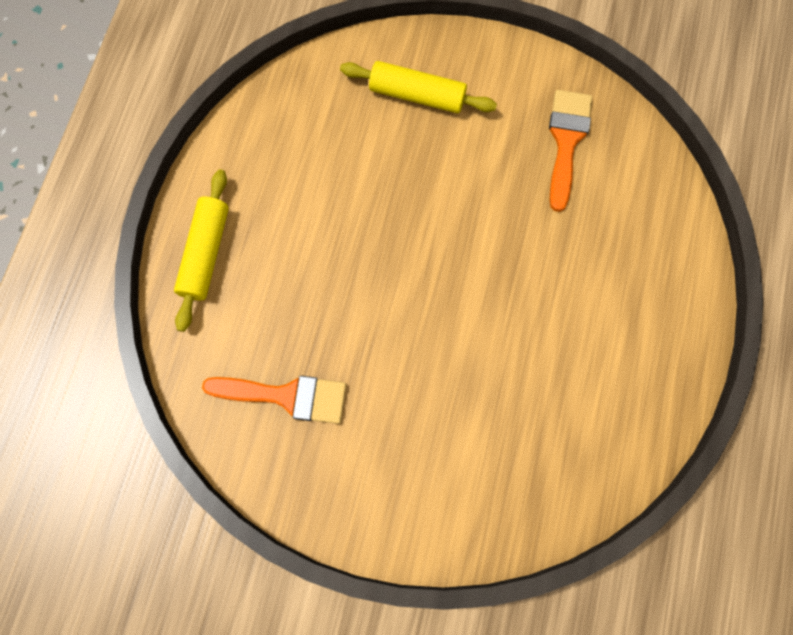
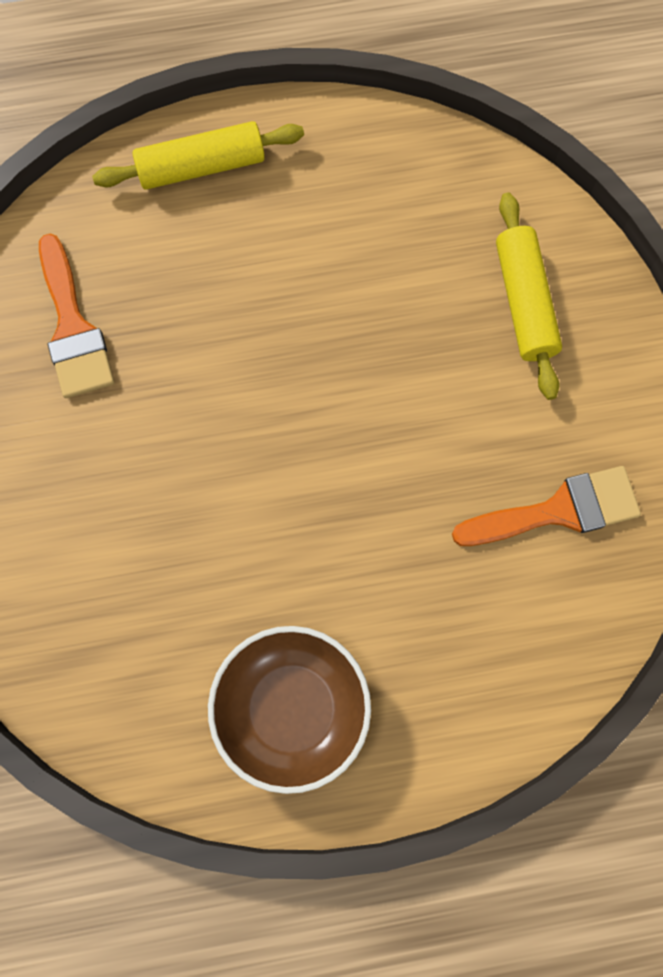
camera: 65 degrees right, 0 degrees up
none -> brown bowl [208,626,371,794]

